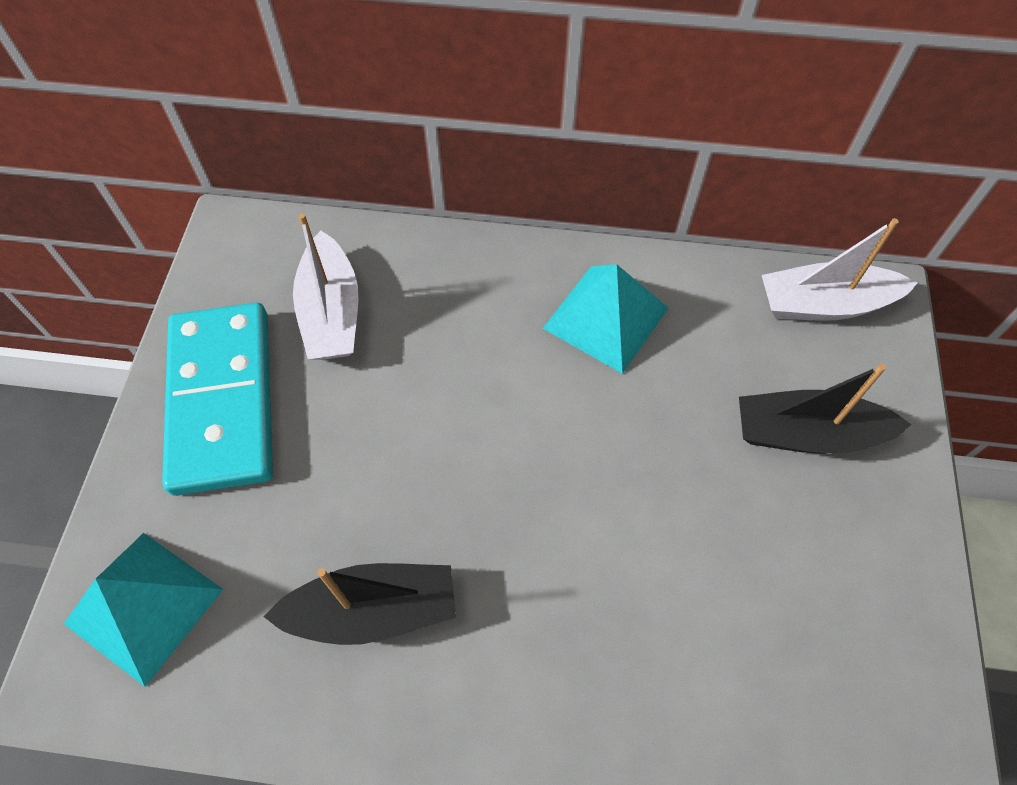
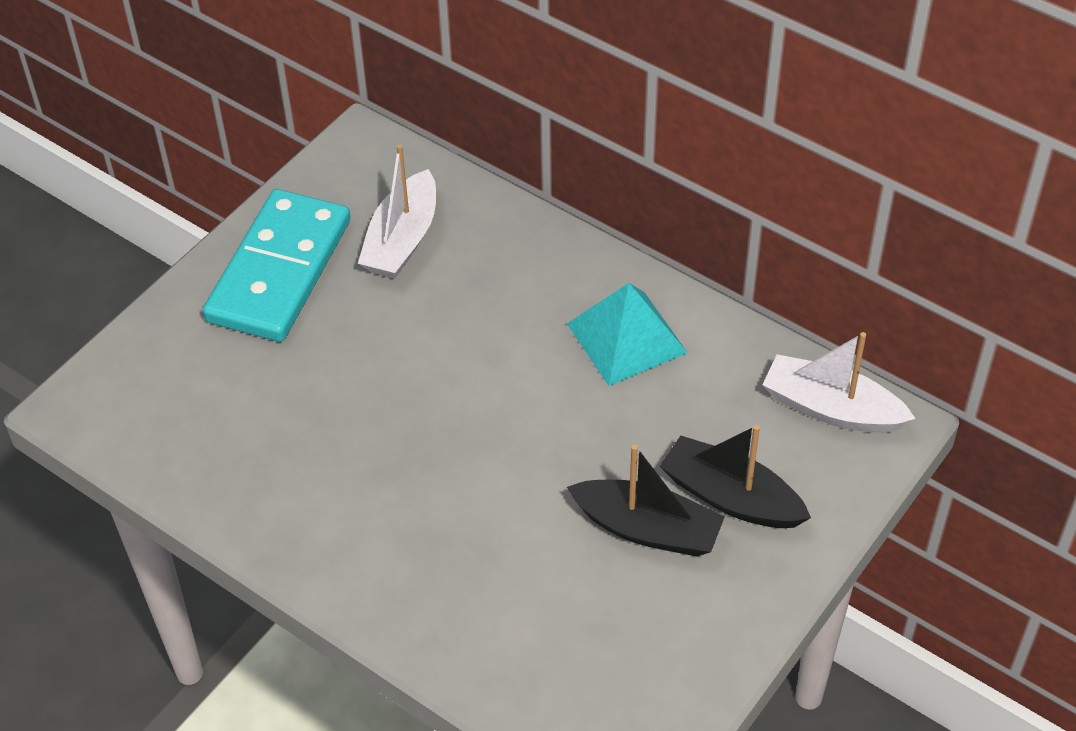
camera: 30 degrees right, 10 degrees down
turquoise pyramid [64,533,223,687] -> none
black boat [264,563,456,645] -> black boat moved to [567,444,725,557]

